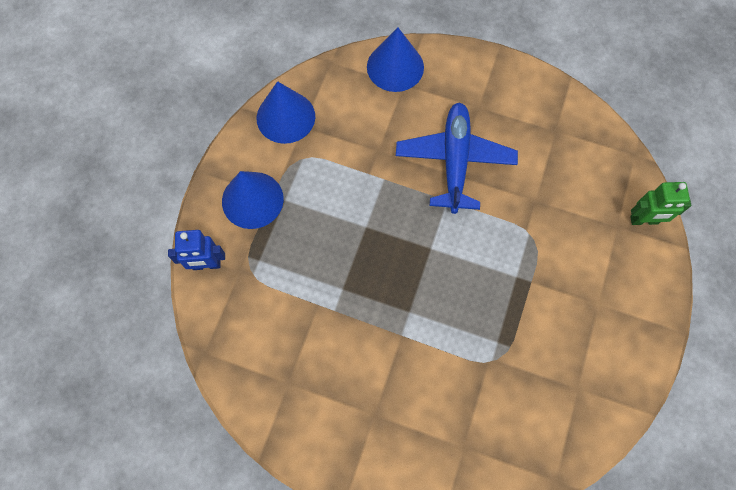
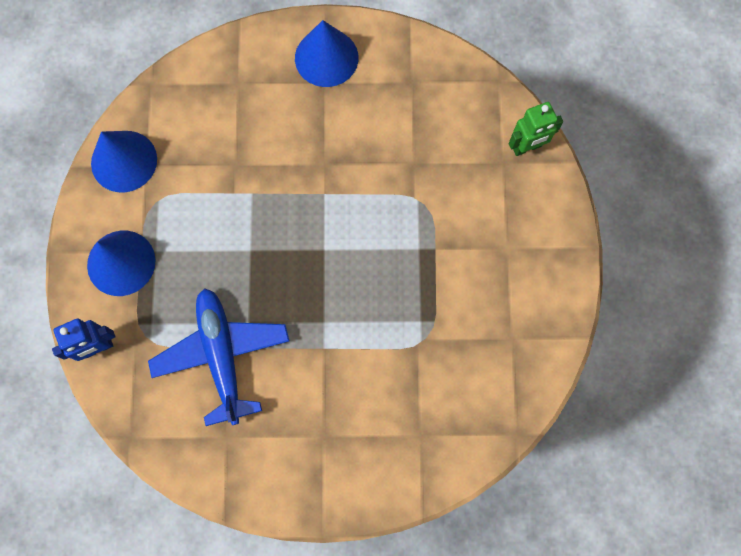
camera: 20 degrees left, 5 degrees up
blue cone [367,28,424,92] -> blue cone moved to [295,20,358,87]
blue plane [396,103,518,214] -> blue plane moved to [148,288,290,426]

